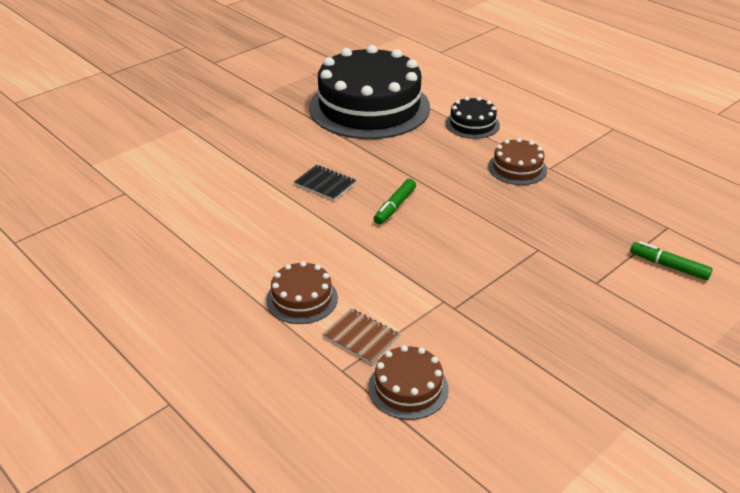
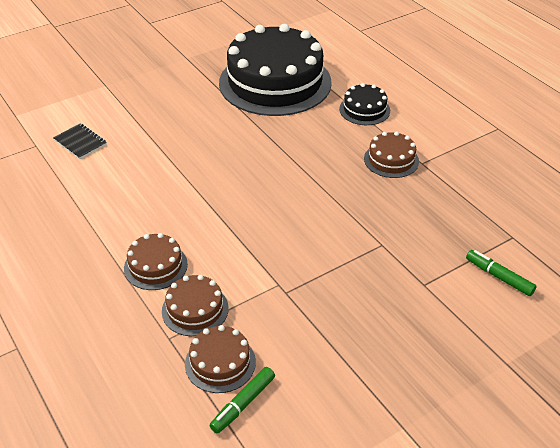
camera: 10 degrees right, 5 degrees up
black notebook [294,165,356,201] -> black notebook moved to [53,123,107,159]
brown notebook [322,308,400,364] -> brown cake [162,275,229,336]
green marker [374,179,416,225] -> green marker moved to [210,367,275,434]

